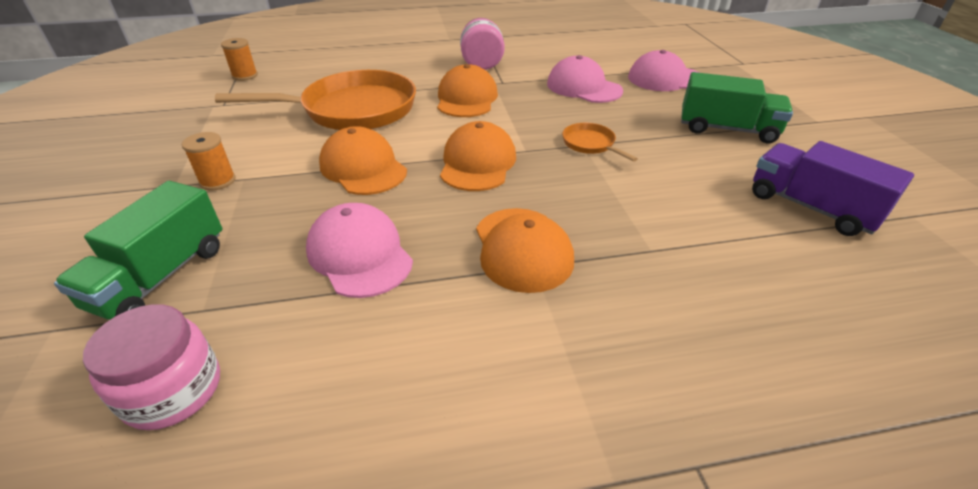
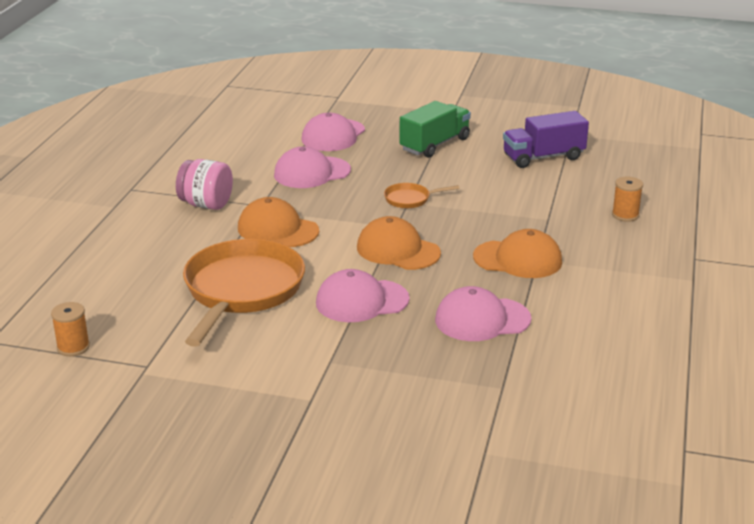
camera: 65 degrees left, 10 degrees down
green truck [54,181,222,320] -> none
pink jar [83,304,220,430] -> none
orange spool [182,132,236,191] -> orange spool moved to [612,177,643,222]
orange cap [319,126,407,195] -> pink cap [316,269,410,322]

